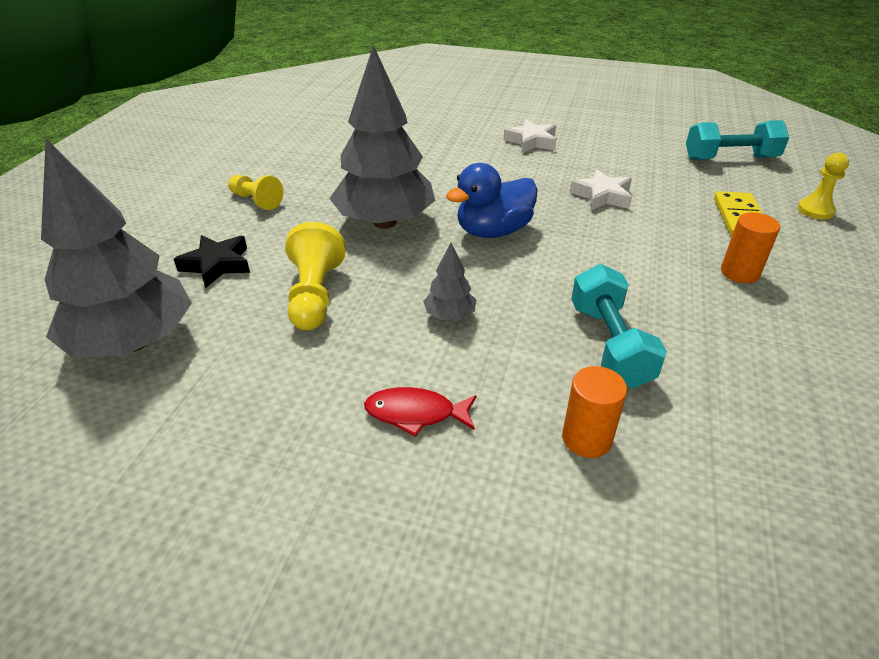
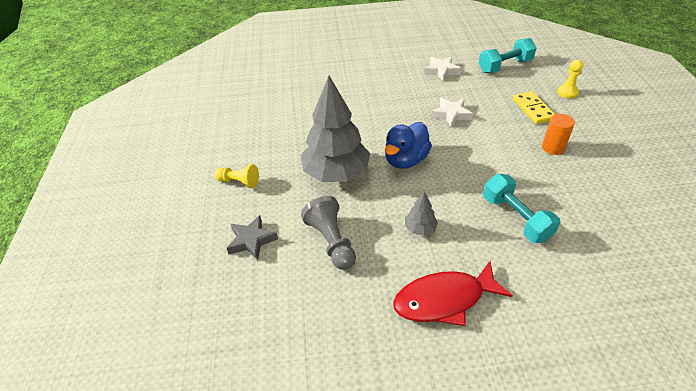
camera: 20 degrees left, 5 degrees up
grey tree [41,139,192,358] -> none
black star [174,235,250,288] -> grey star [227,215,278,260]
yellow pawn [285,222,346,331] -> grey pawn [301,196,356,270]
red fish [364,387,477,437] -> red fish [393,261,513,326], size x1.74
white star [503,119,556,153] -> white star moved to [424,57,461,82]
orange cylinder [562,366,627,458] -> none

